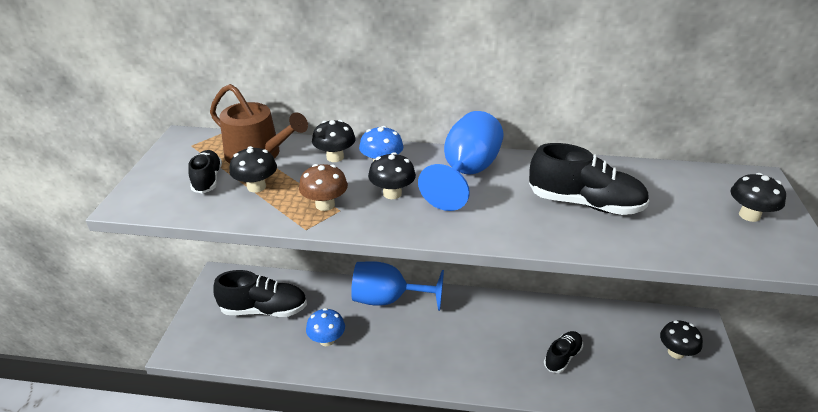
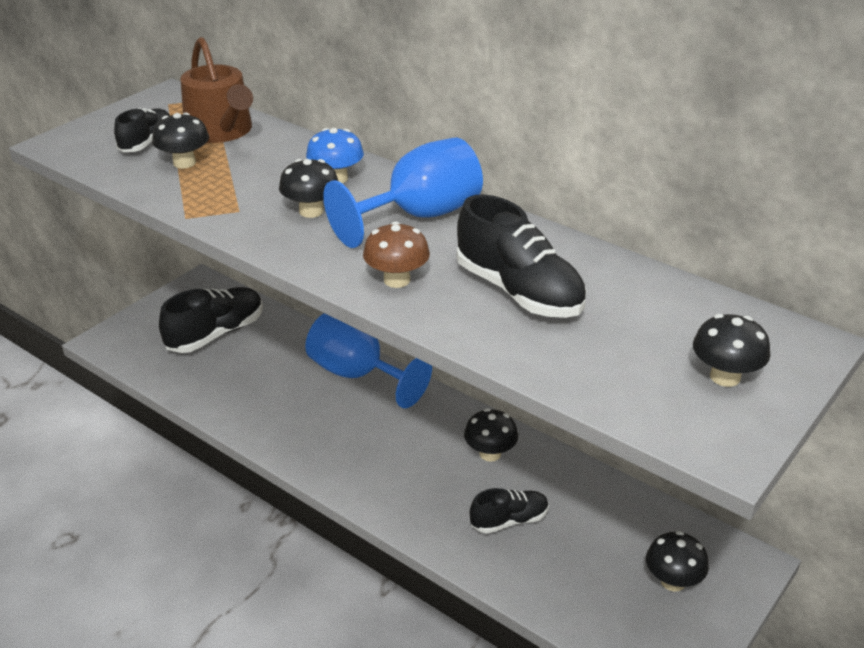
camera: 30 degrees right, 0 degrees up
black shoe [213,270,307,317] -> black shoe turned 75 degrees counterclockwise [159,287,263,353]
brown mushroom [299,164,348,211] -> brown mushroom moved to [363,221,430,288]
blue mushroom [306,308,345,346] -> none
black mushroom [312,120,356,162] -> black mushroom moved to [464,408,518,462]

